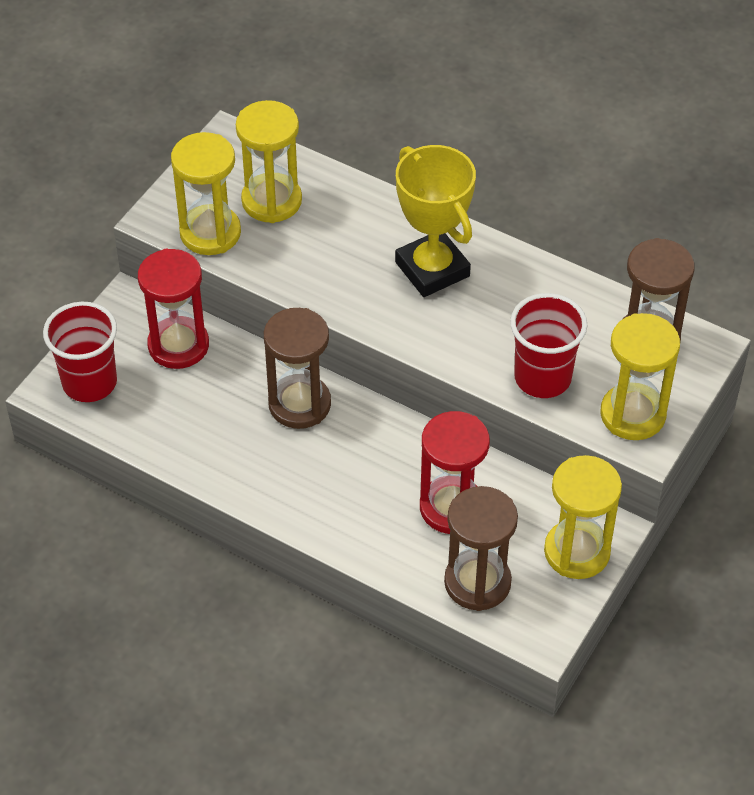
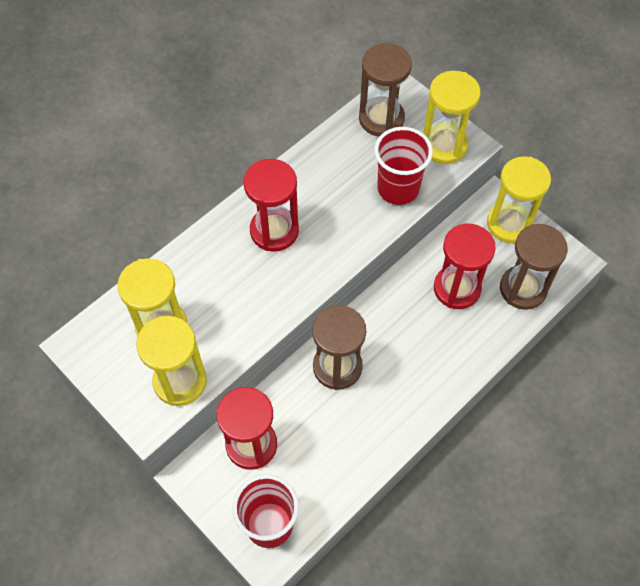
camera: 75 degrees left, 10 degrees up
yellow trophy [395,145,476,297] -> red hourglass [244,159,299,252]

